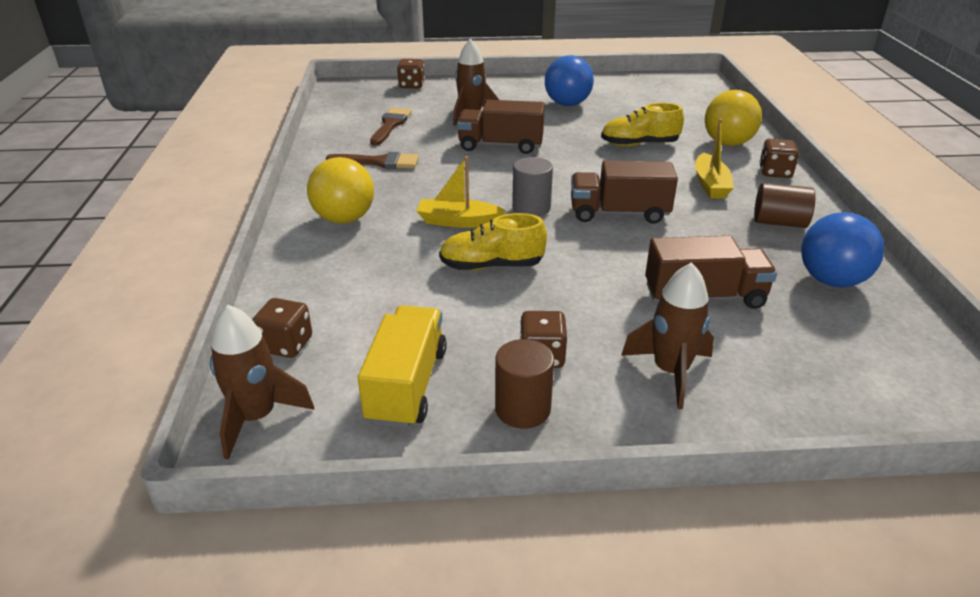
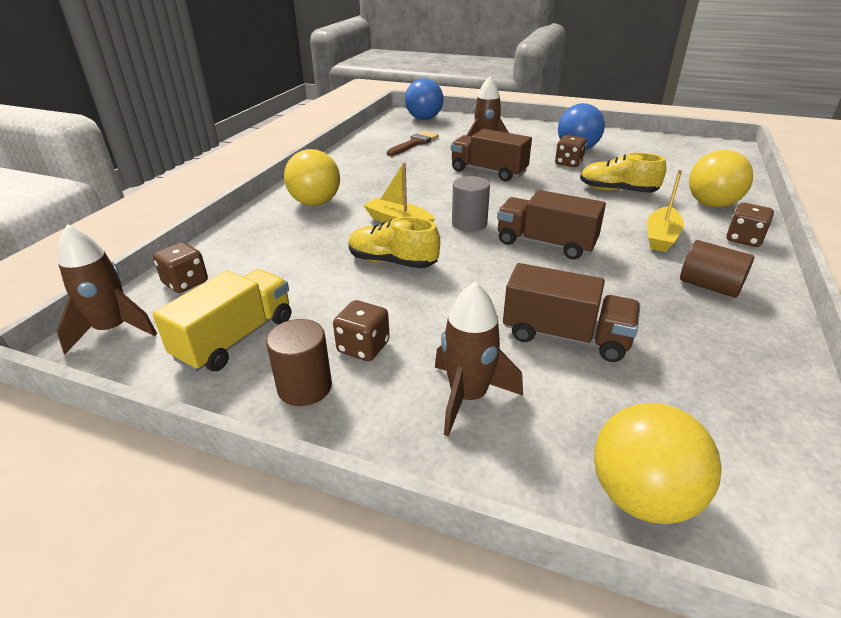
camera: 25 degrees right, 0 degrees up
brown brush [326,152,419,169] -> none
brown dice [397,59,425,88] -> brown dice moved to [555,135,587,167]
blue ball [801,212,884,287] -> blue ball moved to [405,78,444,120]
none -> yellow ball [594,403,722,524]

